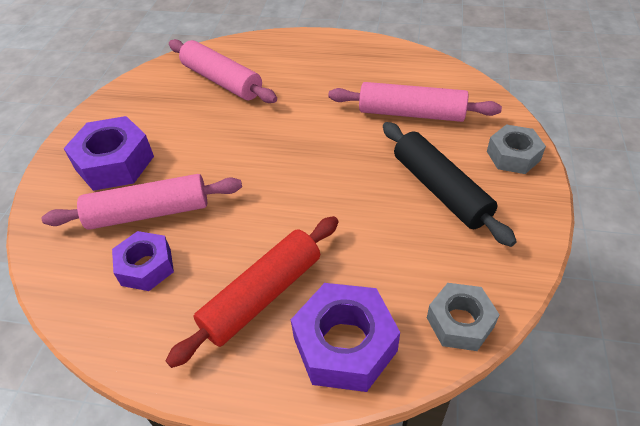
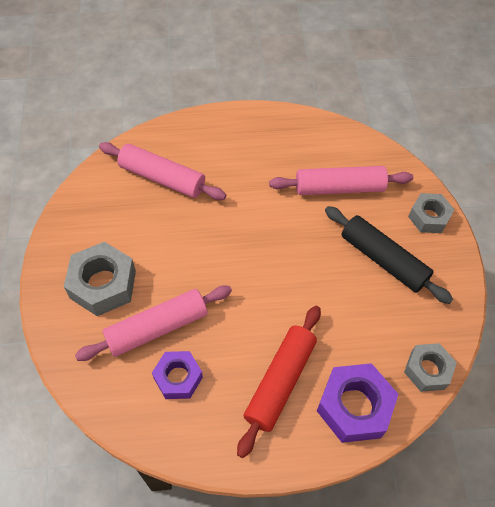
camera: 20 degrees left, 10 degrees up
purple nut [63,116,154,191] -> grey nut [64,242,136,316]

